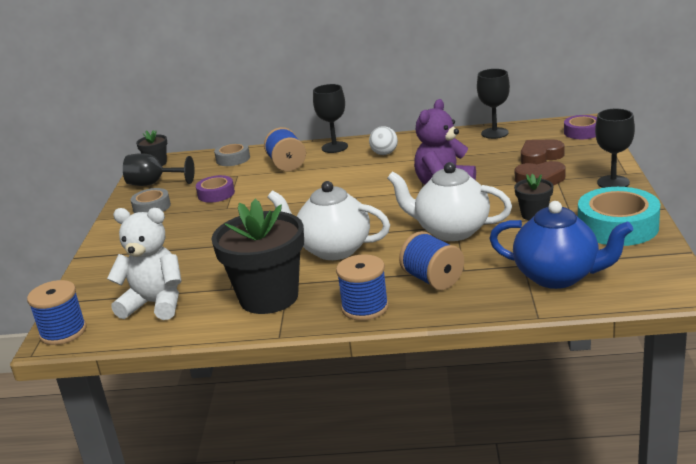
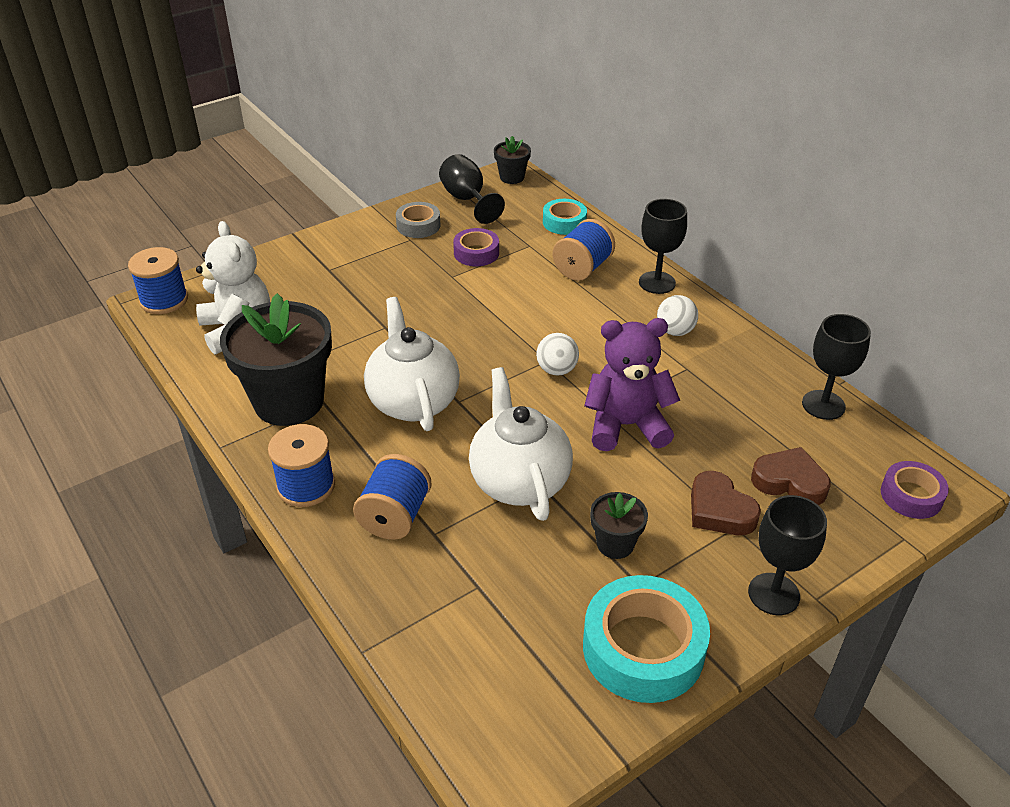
camera: 50 degrees right, 15 degrees up
grey tape [214,142,250,166] -> turquoise tape [543,199,587,235]
blue teapot [489,201,633,289] -> none
none -> white ball [536,333,579,376]

